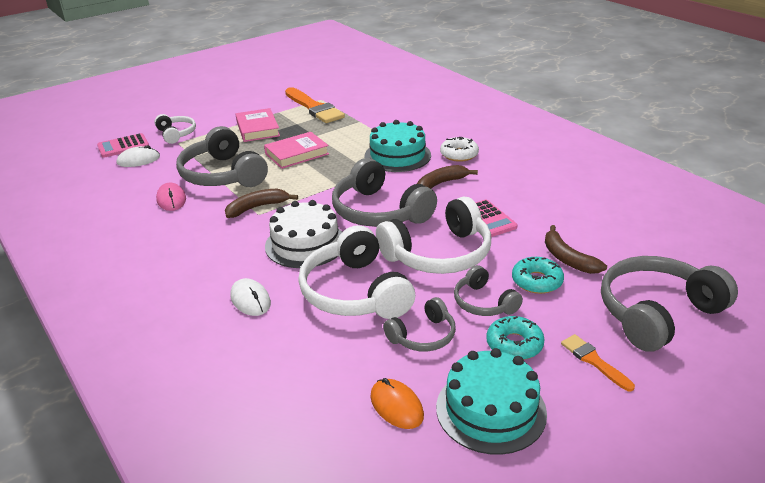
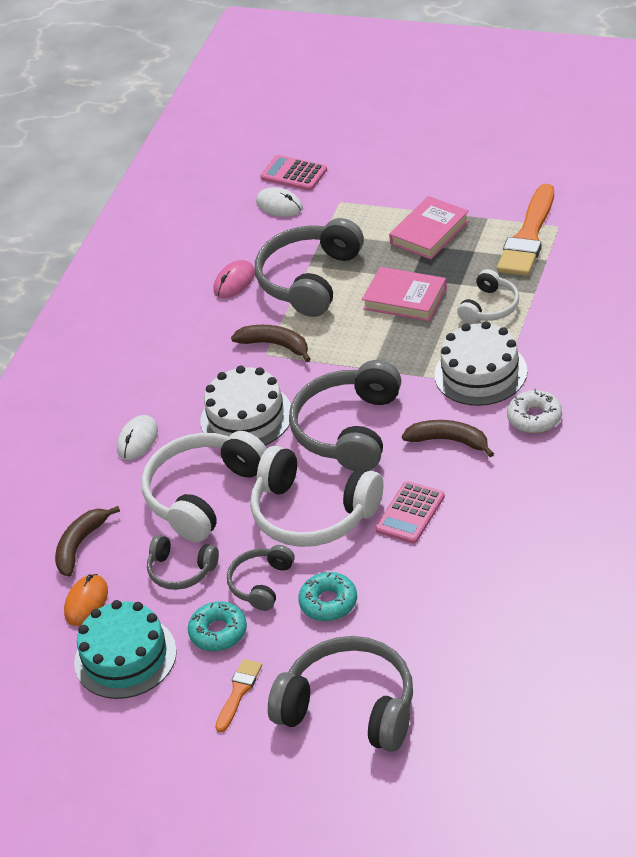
camera: 60 degrees right, 10 degrees up
white headphones [154,114,196,144] -> white headphones moved to [457,269,519,323]
turquoise cake [364,120,431,172] -> white cake [434,321,527,406]
brown banana [545,225,607,274] -> brown banana moved to [55,506,120,577]

